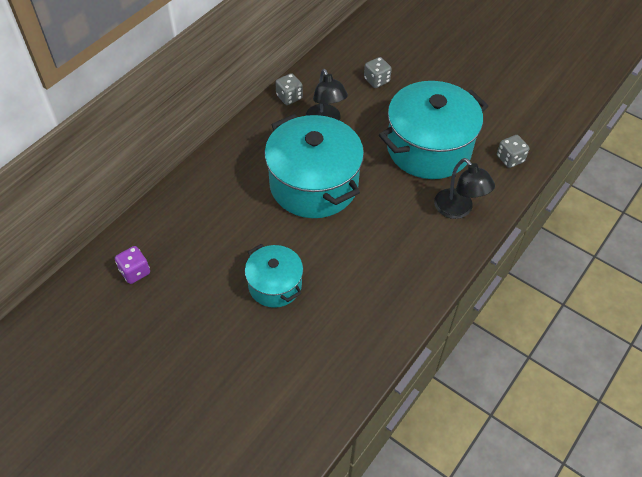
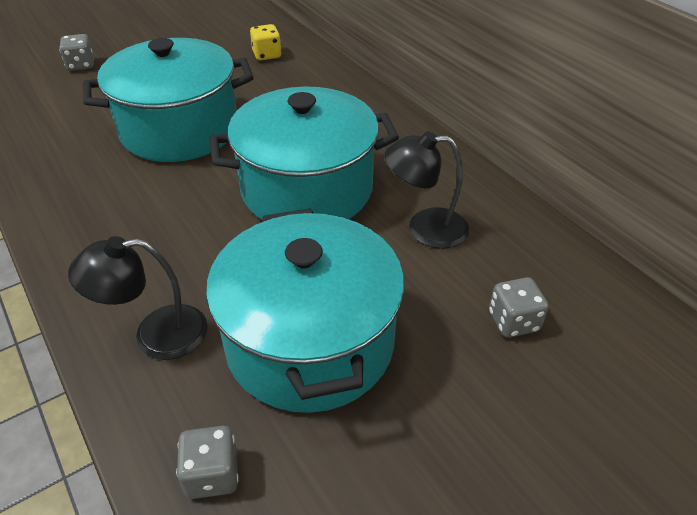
camera: 110 degrees right, 10 degrees down
purple dice [115,246,150,284] -> yellow dice [250,24,282,61]
turquoise pot [245,244,303,308] -> turquoise pot [83,38,254,162], size x1.82
grey dice [275,73,303,105] -> grey dice moved to [59,34,94,71]

